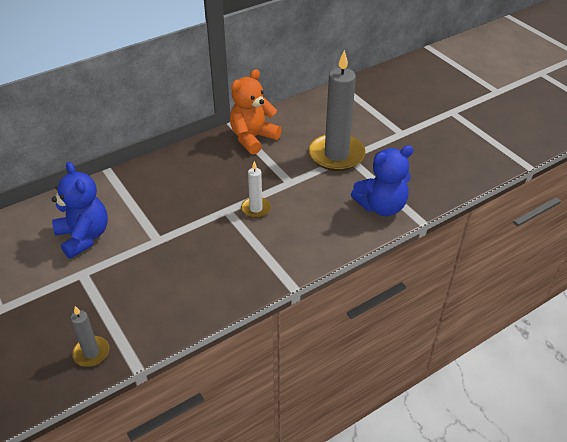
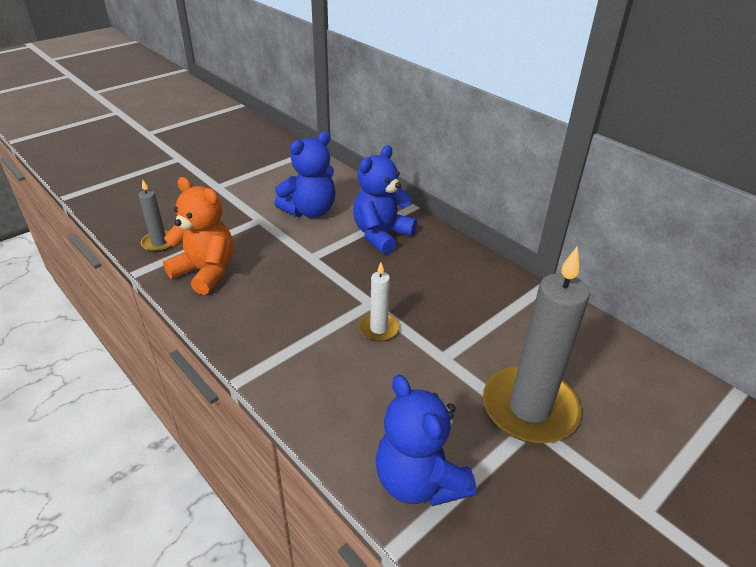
camera: 80 degrees right, 5 degrees down
orange teddy bear [230,69,282,155] -> orange teddy bear moved to [163,177,233,295]
none -> blue teddy bear [353,145,417,255]

